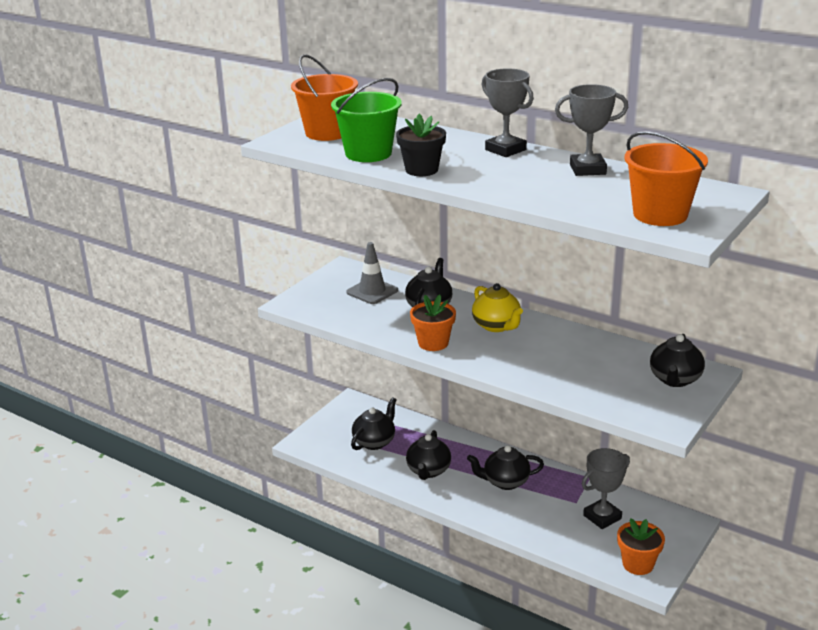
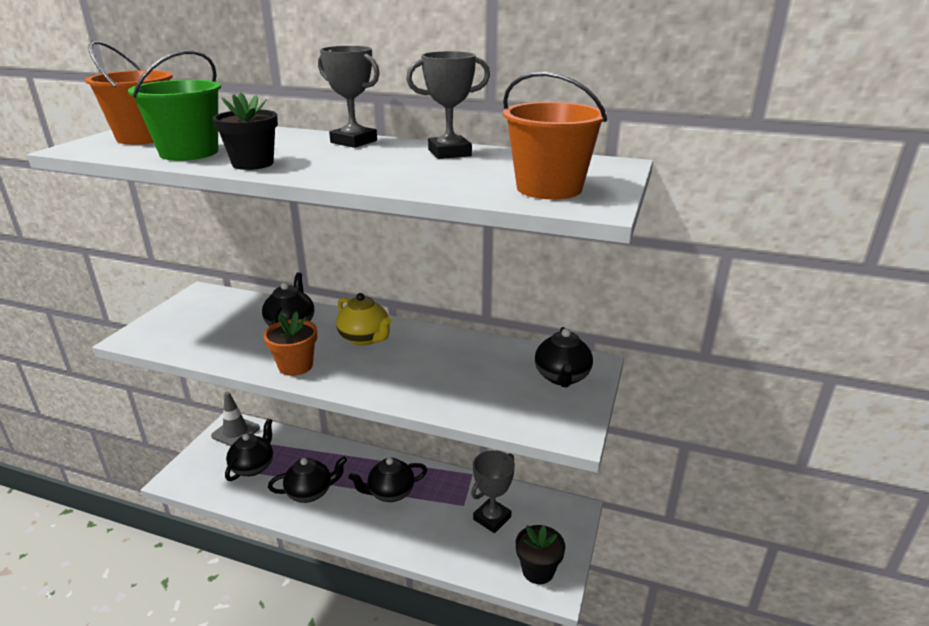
camera: 15 degrees left, 0 degrees up
grey traffic cone [347,242,398,304] -> grey traffic cone moved to [211,392,260,446]
black teapot [406,430,451,480] -> black teapot turned 105 degrees counterclockwise [268,456,347,503]
orange flower pot [617,518,665,575] -> black flower pot [516,525,565,584]

